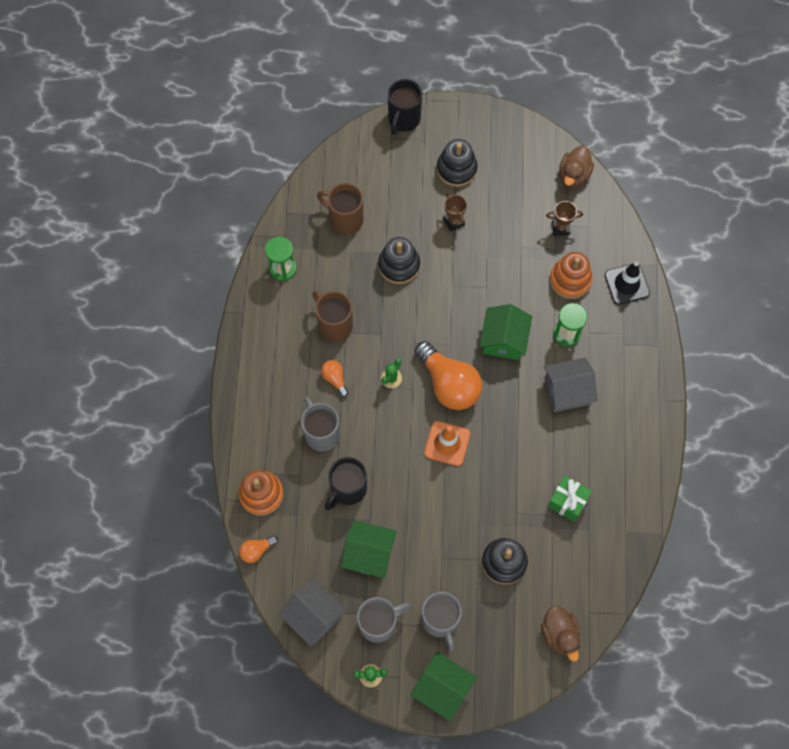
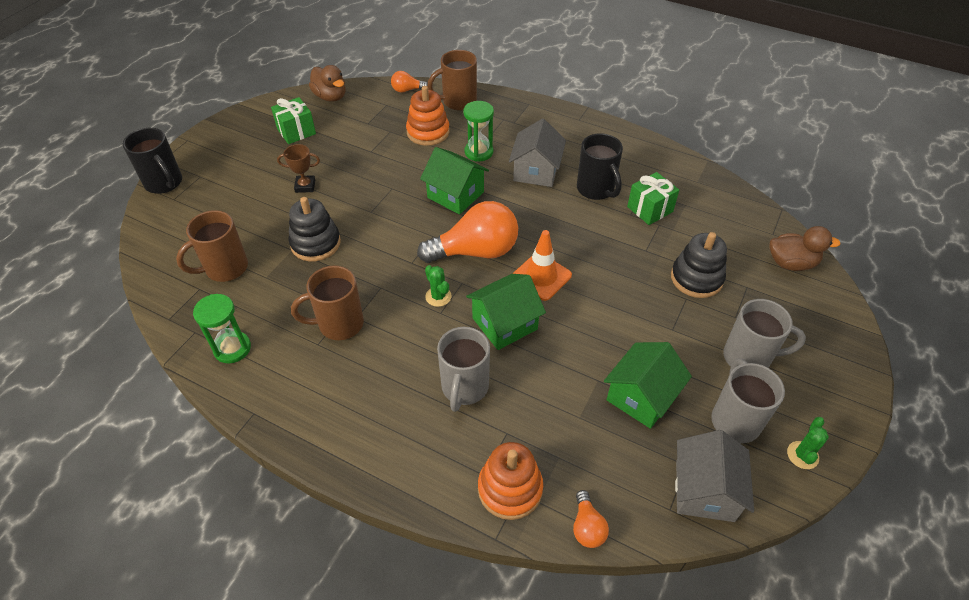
camera: 65 degrees left, 20 degrees down
grey house [279,579,346,647] -> grey house turned 60 degrees counterclockwise [675,430,754,522]
grey mug [301,397,340,452] -> grey mug turned 75 degrees counterclockwise [437,327,490,412]
orange light bulb [321,360,349,397] -> orange light bulb moved to [391,71,428,92]
black mug [325,457,367,510] -> black mug moved to [577,133,623,200]
green house [410,652,477,721] -> green house moved to [466,274,546,350]
black stacking toy [437,139,478,187] -> none
brown trophy [546,201,583,235] -> none
black traffic cone [604,261,650,305] -> brown mug [427,50,477,110]
none -> green gift [271,97,316,144]

